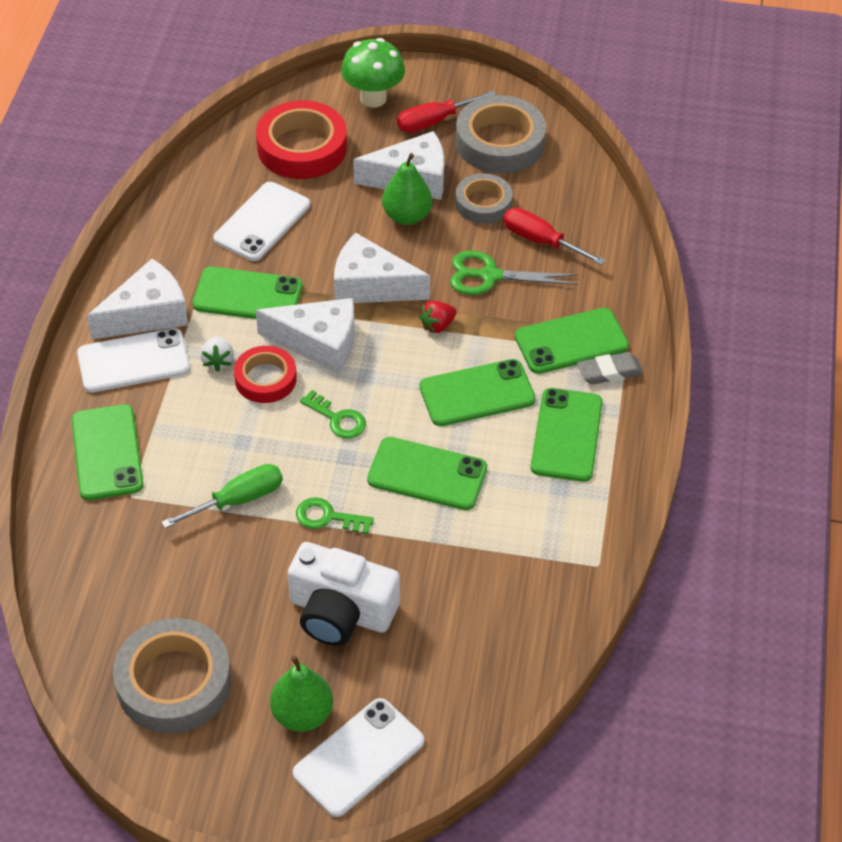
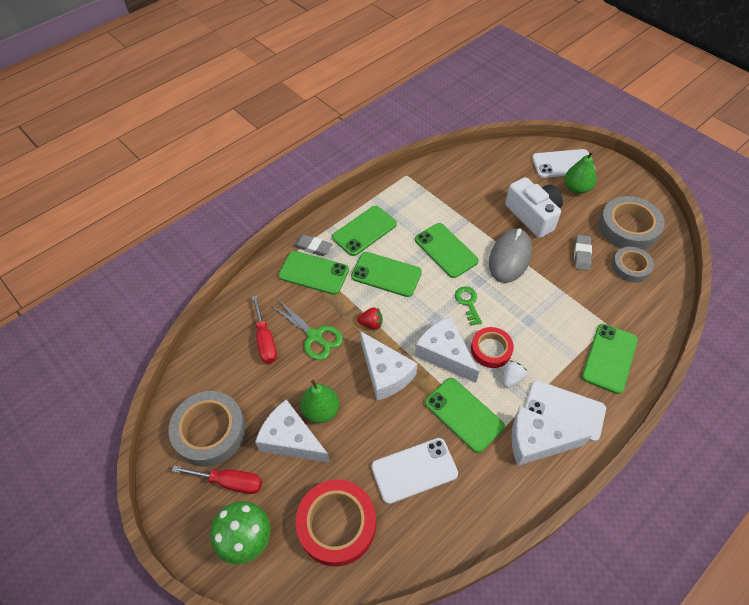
camera: 140 degrees left, 5 degrees up
green screwdriver [161,464,283,528] -> none
green key [296,497,374,534] -> grey mouse [489,228,532,283]
grey tape [455,173,513,224] -> grey tape moved to [612,247,654,283]
none -> grey eraser [574,235,592,271]

